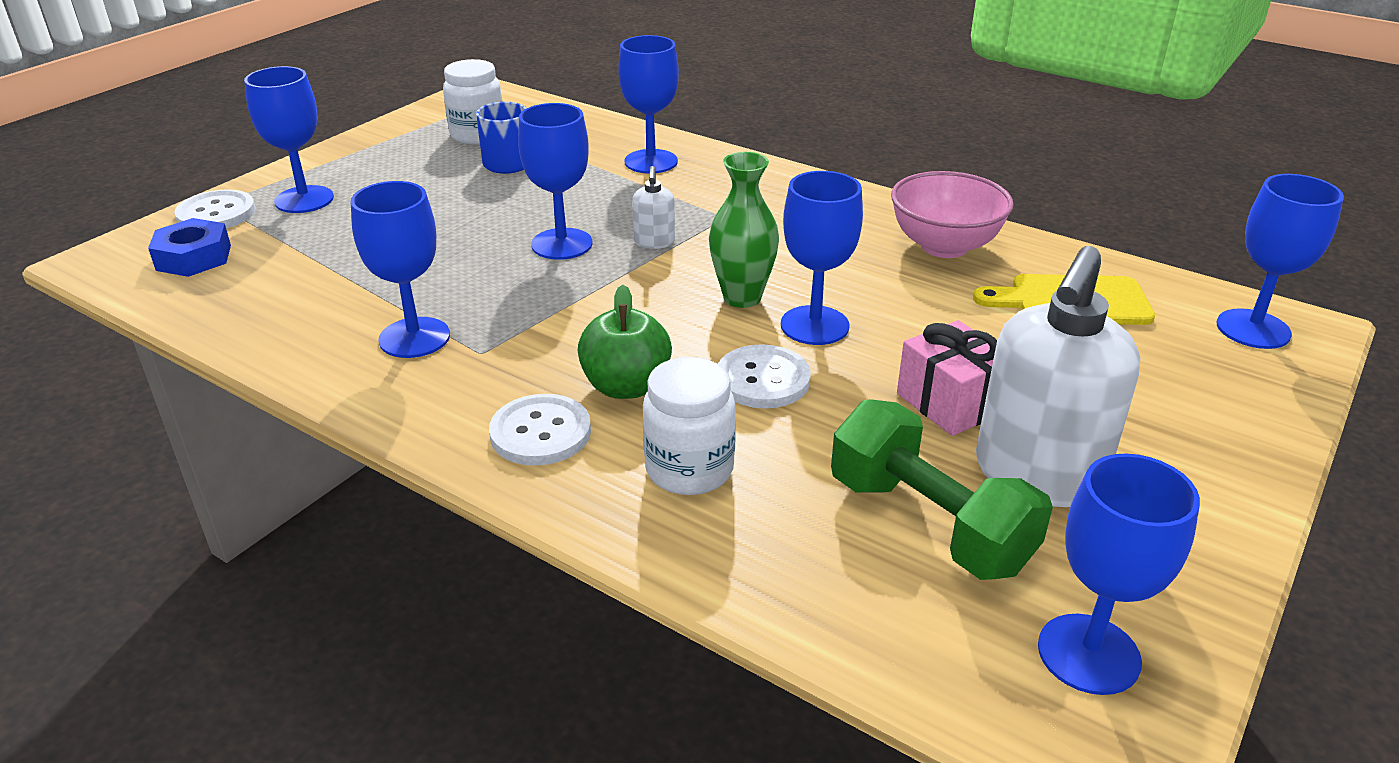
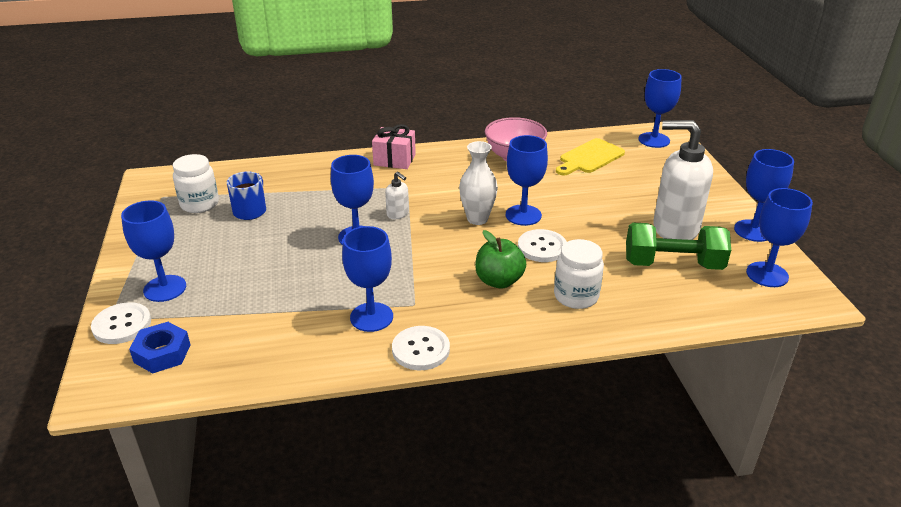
camera: 45 degrees left, 0 degrees up
white button [489,394,591,466] -> white button moved to [392,326,450,370]
blue goblet [618,35,679,174] -> blue goblet moved to [734,149,794,242]
green vase [709,152,779,308] -> white vase [459,141,498,225]
pink gift [897,320,997,436] -> pink gift moved to [372,124,416,169]
white soap dispenser [976,246,1140,507] -> white soap dispenser turned 120 degrees clockwise [653,120,713,240]

